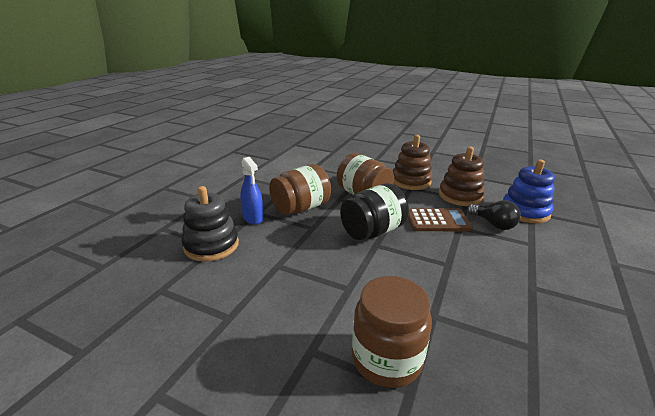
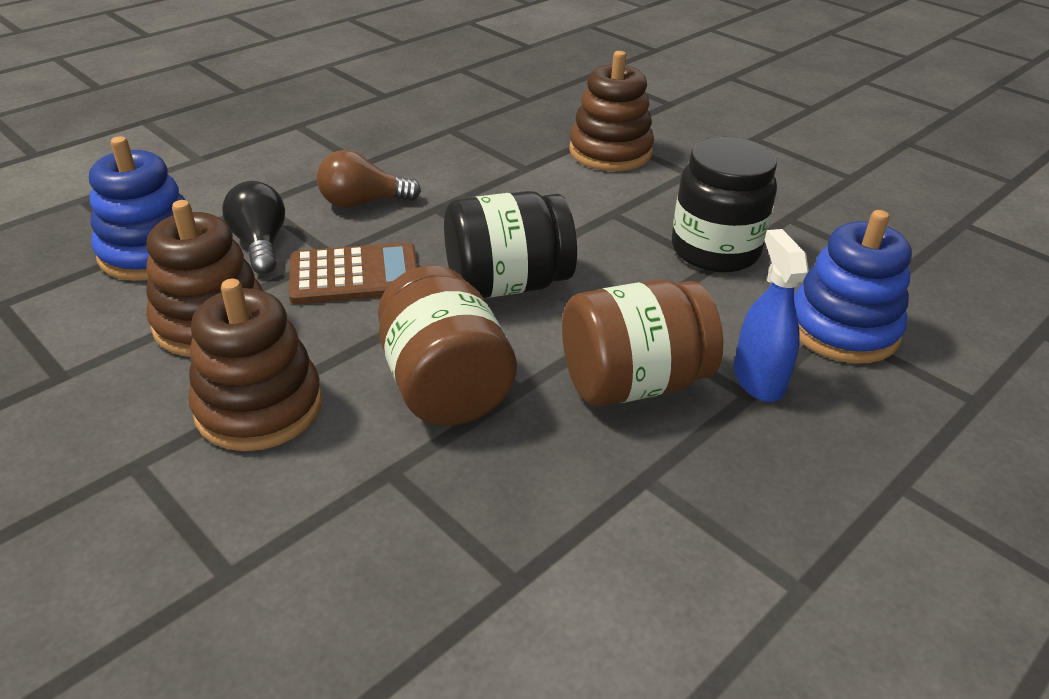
camera: 160 degrees left, 10 degrees up
black stacking toy [182,186,239,262] -> blue stacking toy [794,210,912,363]
brown jar [352,276,432,388] -> brown stacking toy [569,51,654,171]
brown calculator [408,208,473,231] -> brown calculator turned 150 degrees clockwise [289,242,418,304]
none -> brown light bulb [317,150,421,208]
none -> black jar [672,137,777,273]

